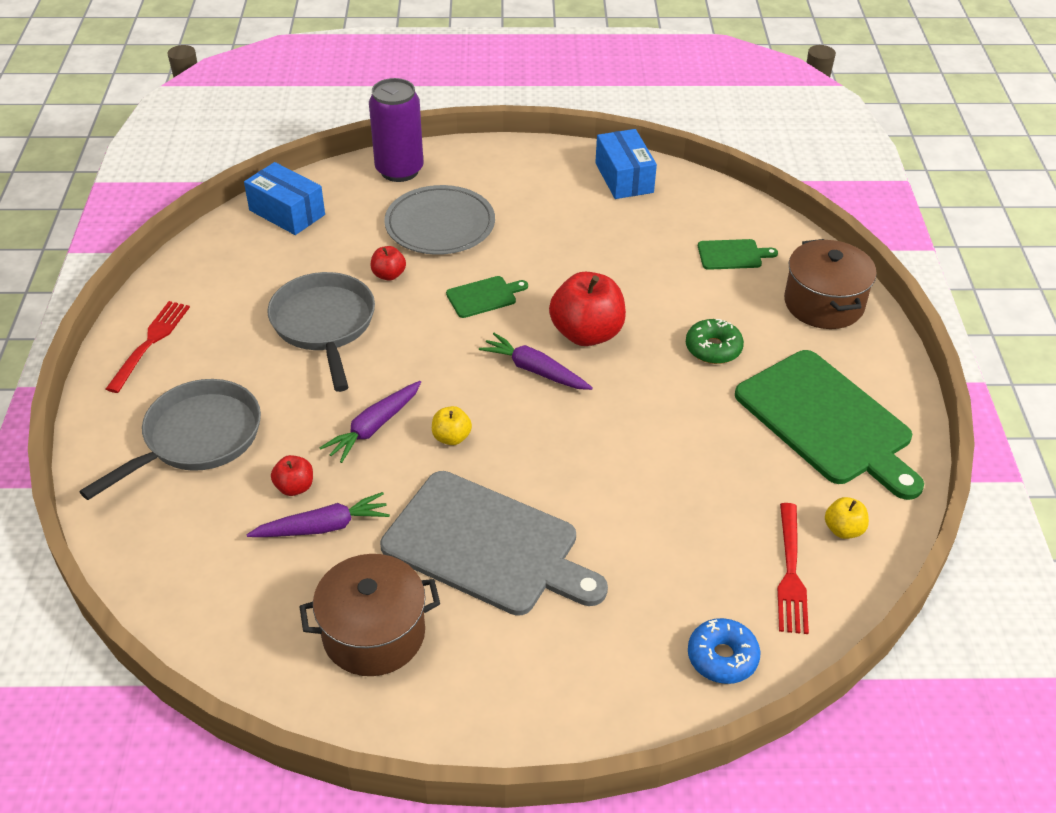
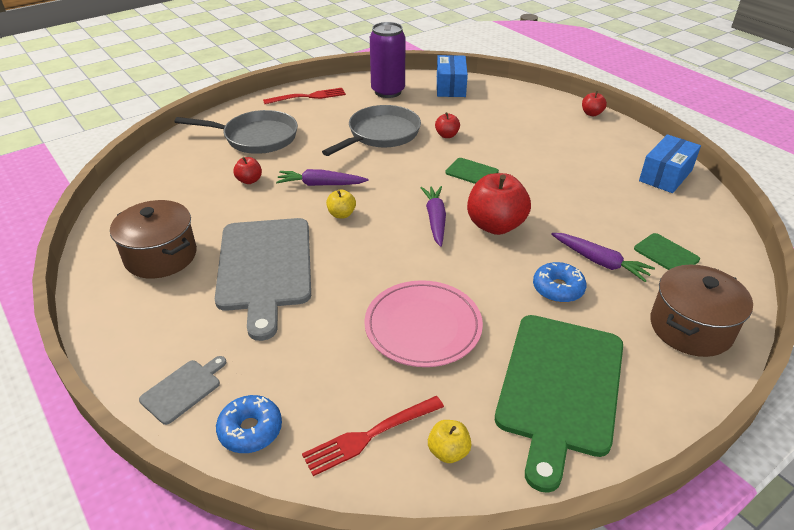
camera: 55 degrees right, 5 degrees down
purple carrot [246,492,390,537] -> purple carrot moved to [551,233,655,282]
purple can [369,78,424,182] -> purple can moved to [370,22,406,98]
grey plate [384,185,495,255] -> none
green donut [686,319,744,364] -> blue donut [533,262,586,303]
none -> grey cutting board [139,356,227,425]
none -> pink plate [364,280,483,367]
none -> red apple [582,91,607,116]

